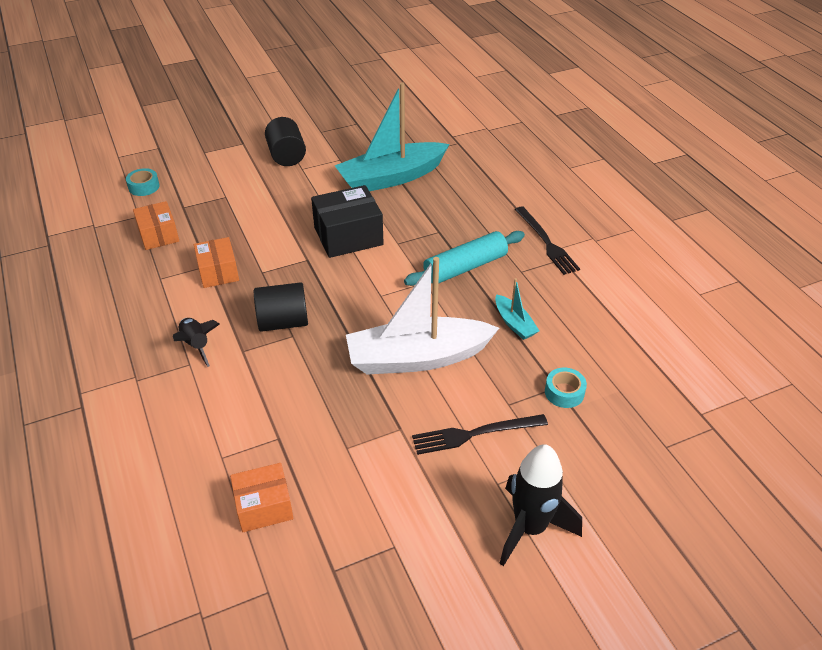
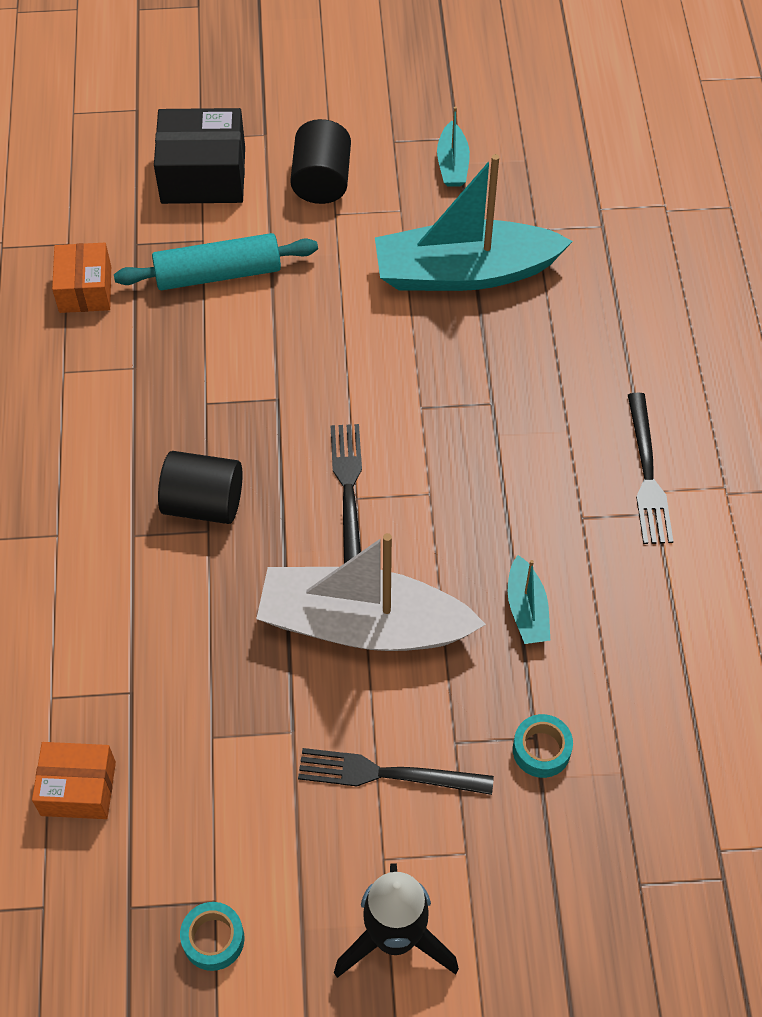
camera: 20 degrees right, 15 degrees up
turquoise tape [126,168,160,196] -> turquoise tape moved to [180,902,244,971]
black rocket [173,318,220,367] -> none
orange box [194,237,239,288] -> none
black box [311,185,384,258] -> black box moved to [154,108,245,204]
turquoise rolling pin [404,231,525,286] -> turquoise rolling pin moved to [114,233,318,290]
none -> black fork [330,424,362,563]
none -> turquoise boat [437,106,470,187]

